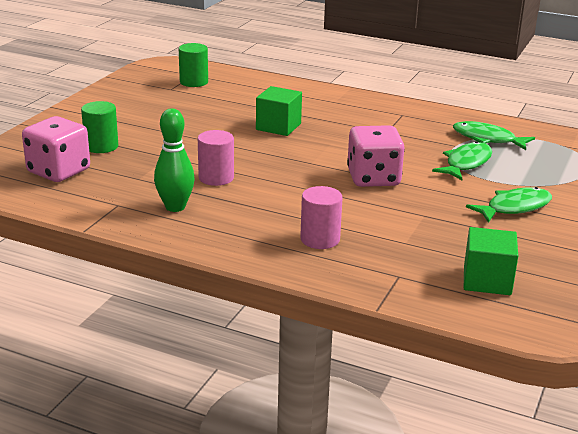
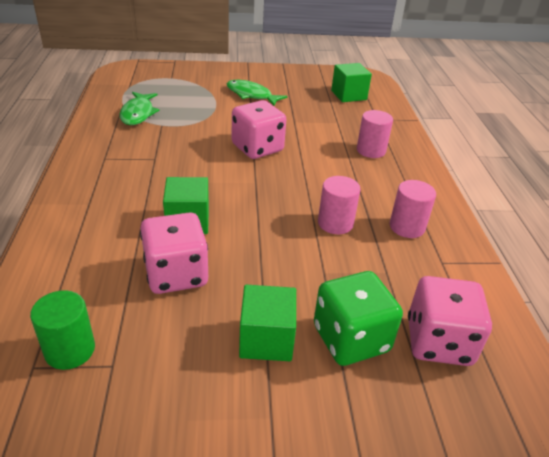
camera: 120 degrees left, 10 degrees up
green cylinder [81,101,118,153] -> green dice [314,271,403,366]
green bowling pin [154,108,195,212] -> pink cylinder [390,180,436,238]
green fish [432,141,492,180] -> none
none -> pink dice [140,212,208,294]
none -> green cube [239,285,296,361]

